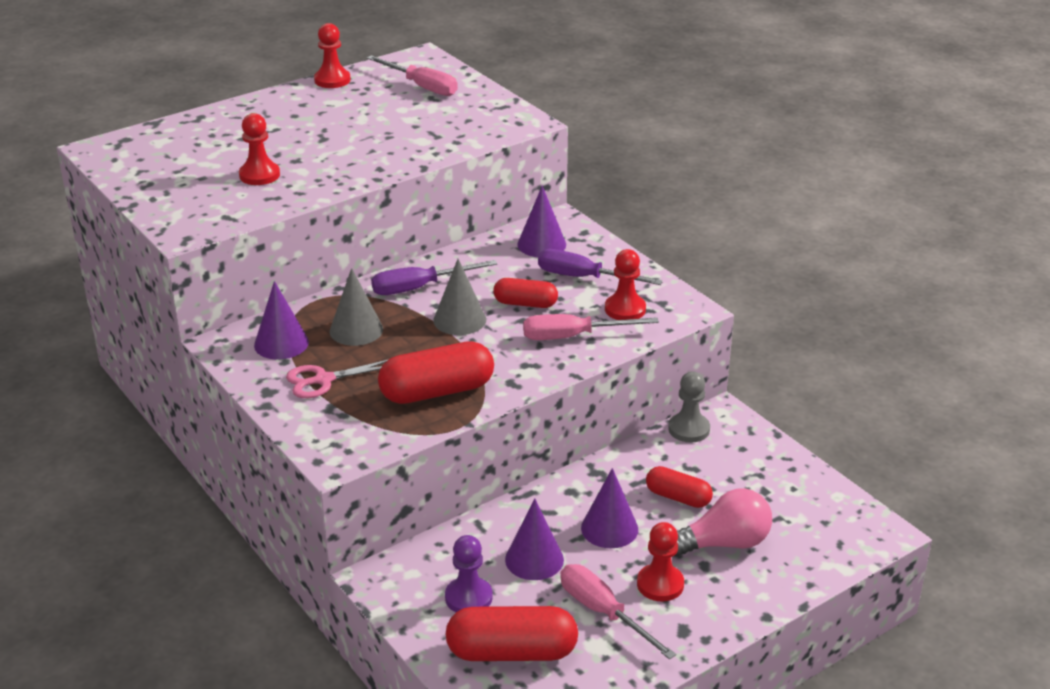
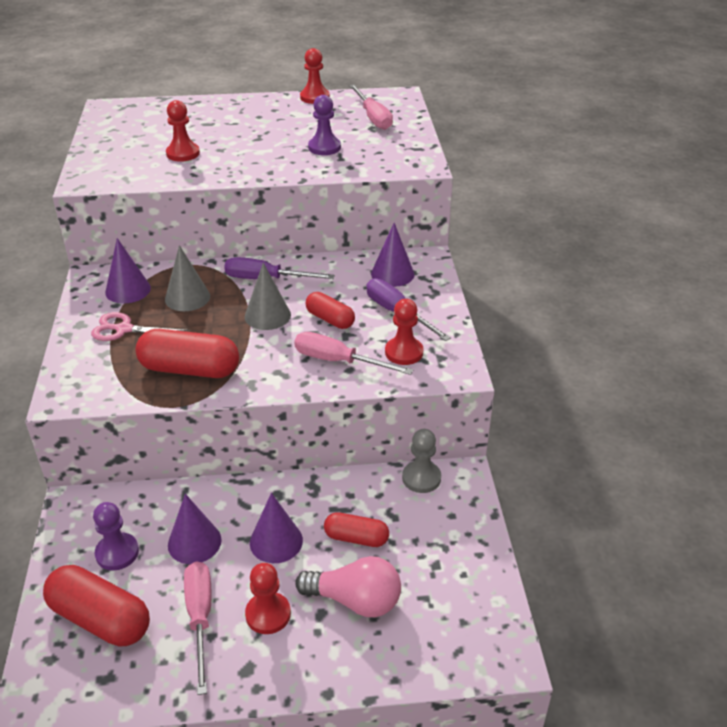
camera: 30 degrees right, 5 degrees up
red capsule [646,466,713,508] -> red capsule turned 45 degrees counterclockwise [324,512,389,547]
none -> purple pawn [308,95,341,155]

